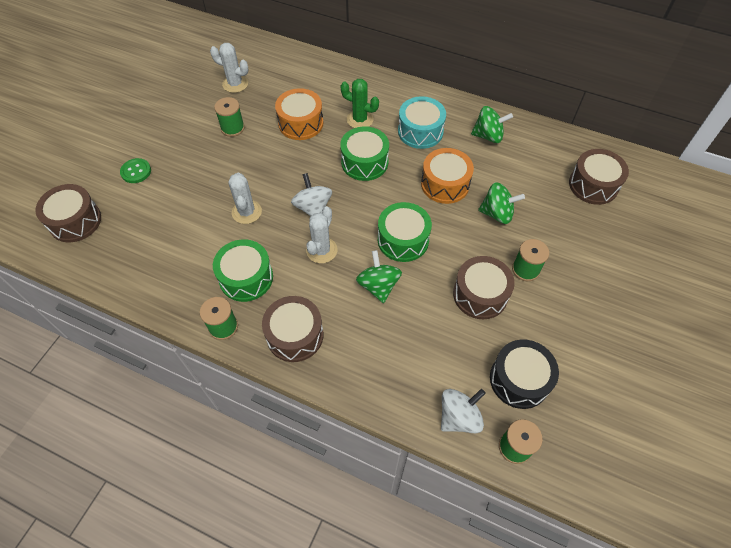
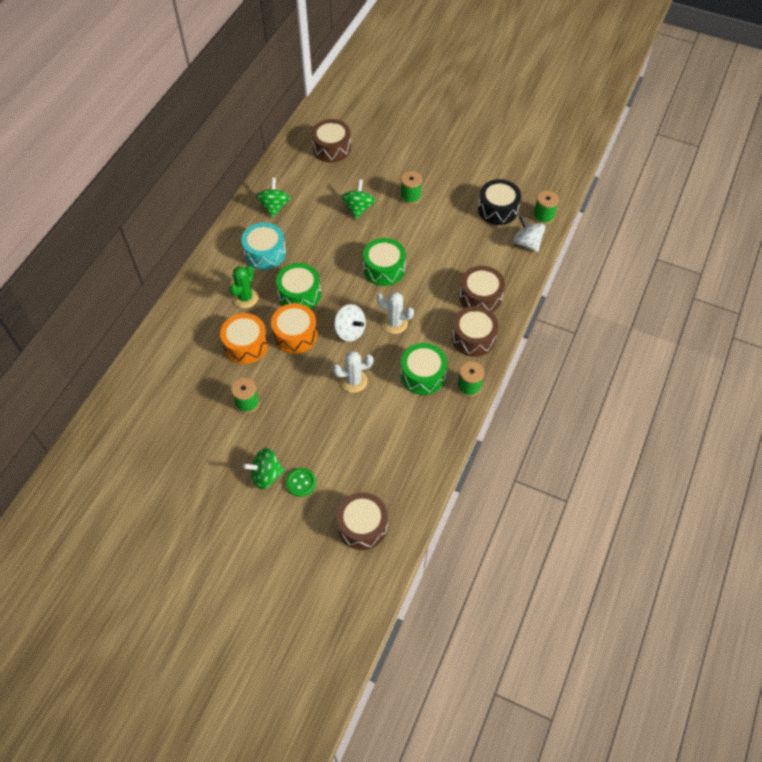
camera: 90 degrees left, 0 degrees up
white cactus [210,43,249,93] -> none
white spinning top [291,173,332,216] -> white spinning top turned 120 degrees counterclockwise [334,304,366,342]
green spinning top [356,250,402,303] -> green spinning top moved to [243,448,285,489]
orange drum [421,148,474,204] -> orange drum moved to [271,303,317,354]
brown drum [453,256,515,319] -> brown drum moved to [459,266,505,312]

